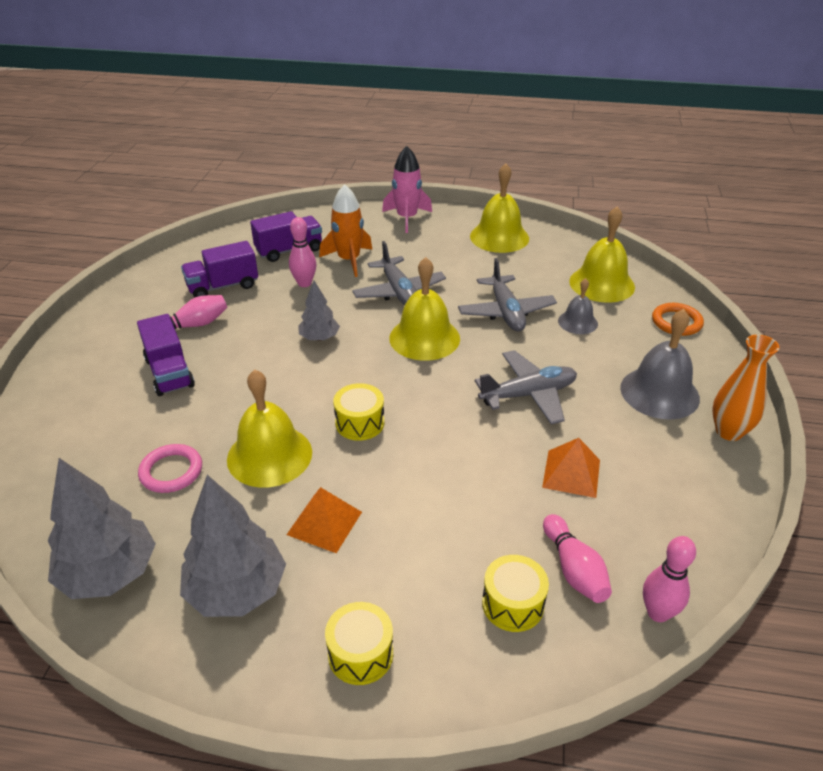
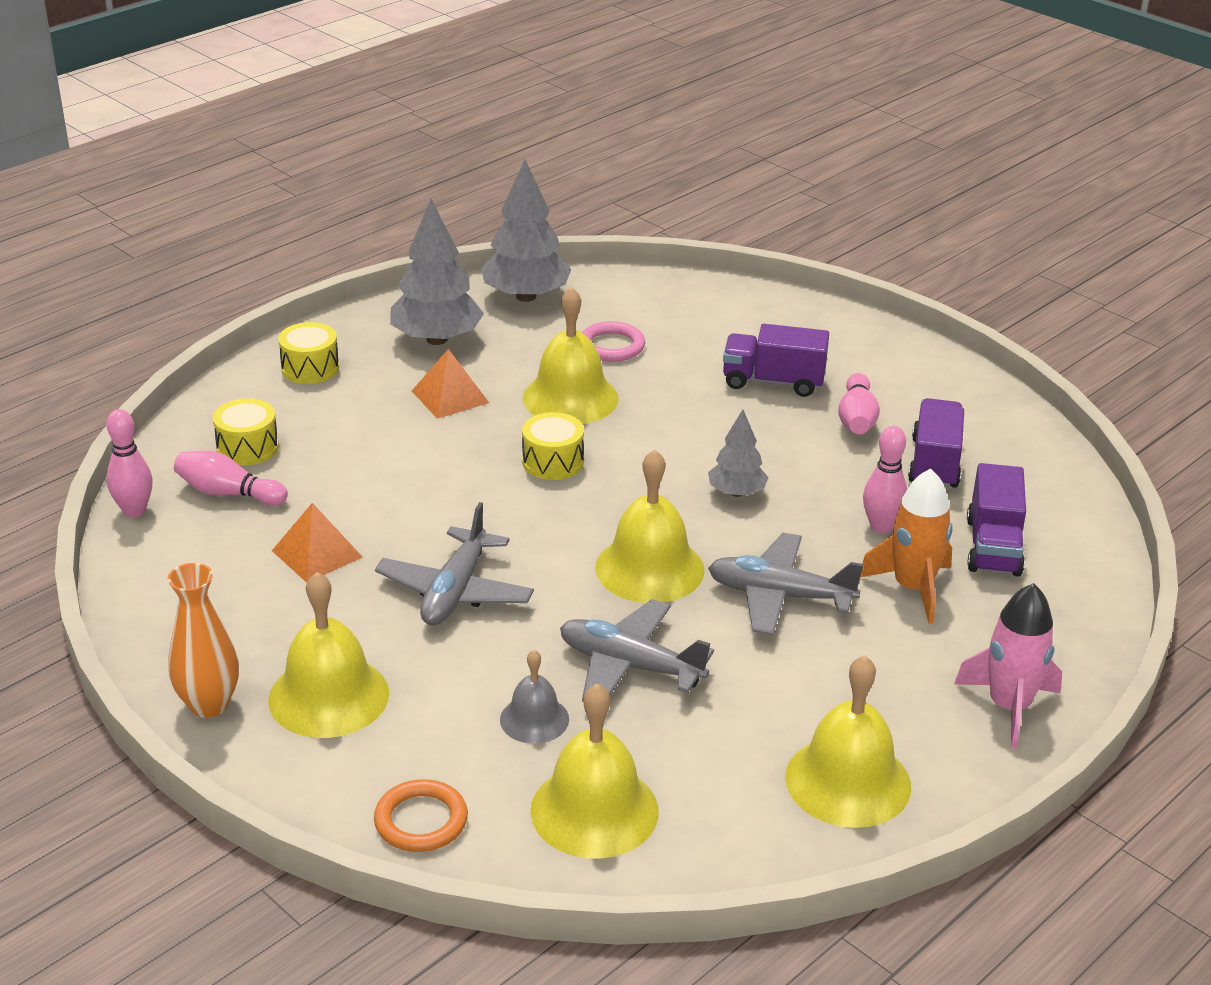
camera: 125 degrees right, 5 degrees down
grey bell [620,309,700,420] -> yellow bell [268,572,389,738]

